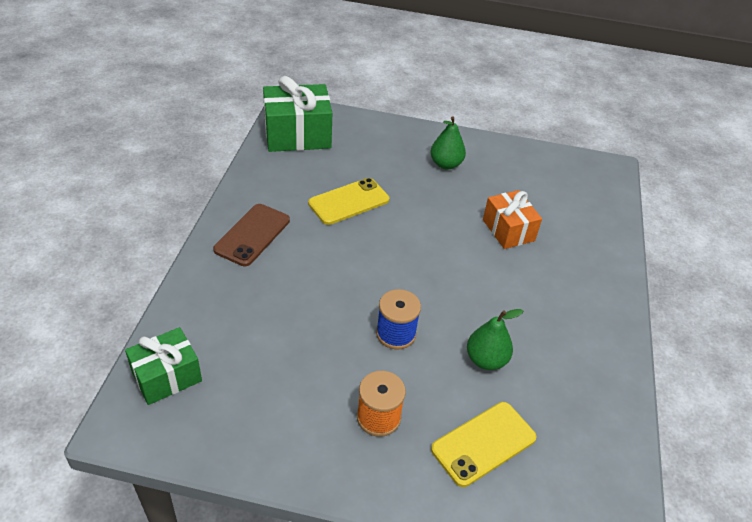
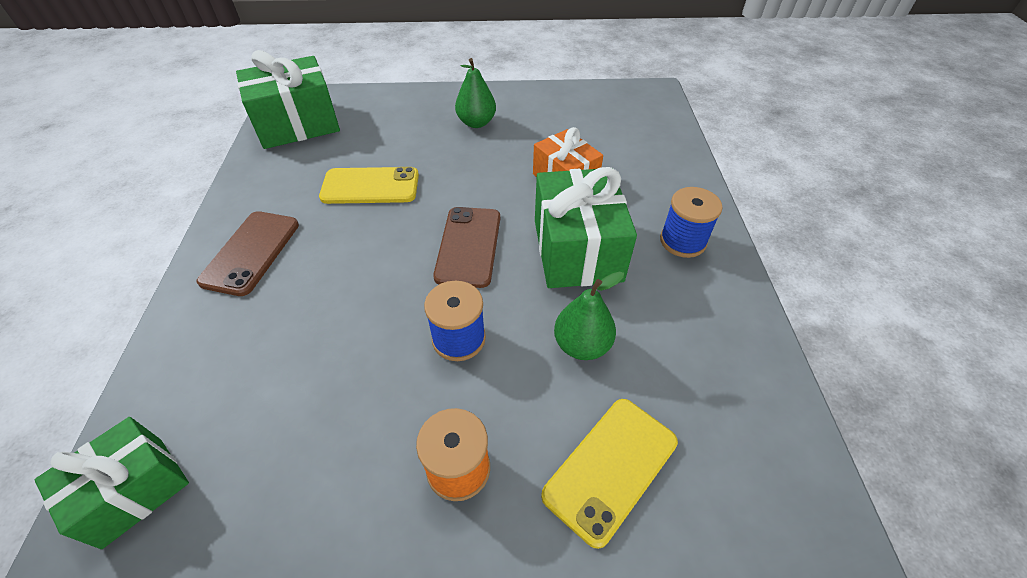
camera: 10 degrees left, 5 degrees up
yellow phone [308,178,389,225] -> yellow phone turned 45 degrees clockwise [319,167,419,204]
none -> brown phone [433,207,500,288]
none -> green gift [535,167,637,288]
none -> blue spool [660,187,723,258]

